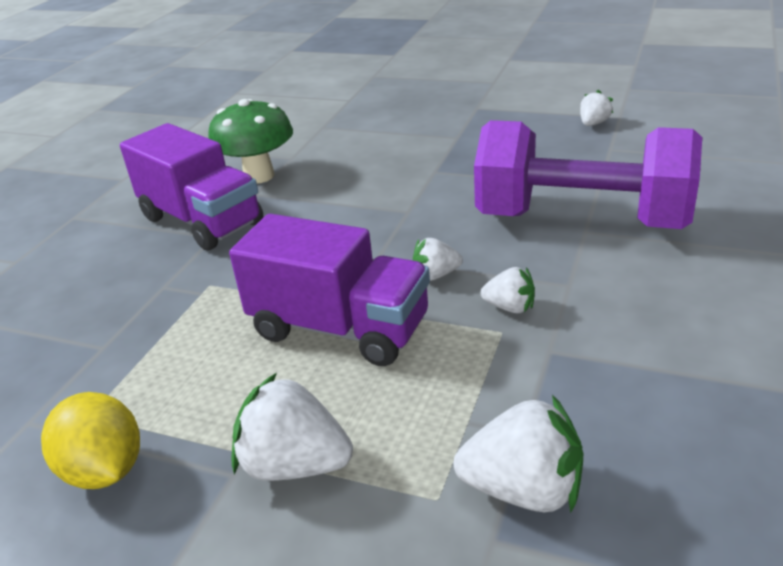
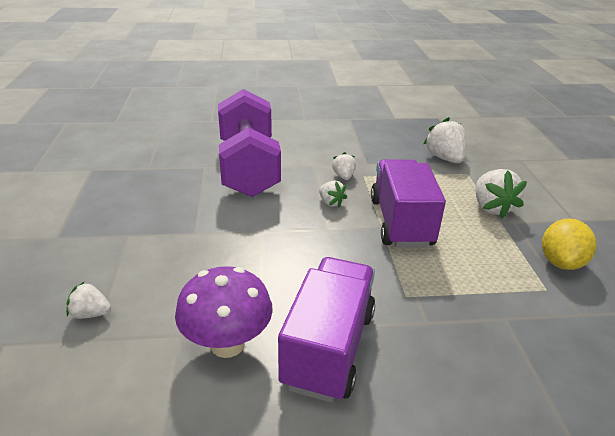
camera: 120 degrees left, 0 degrees up
green mushroom [208,99,293,184] -> purple mushroom [175,266,273,358]
white strawberry [580,90,613,126] -> white strawberry moved to [66,281,111,319]

